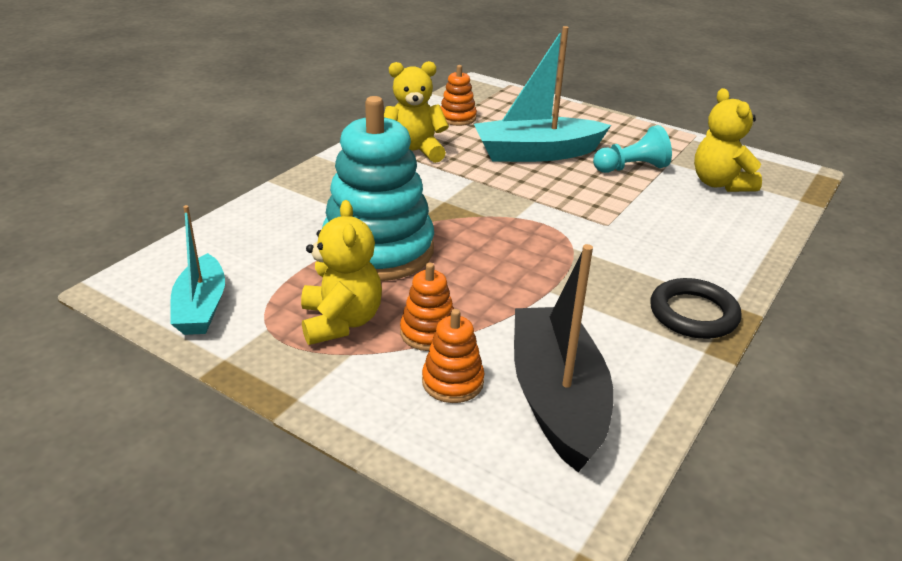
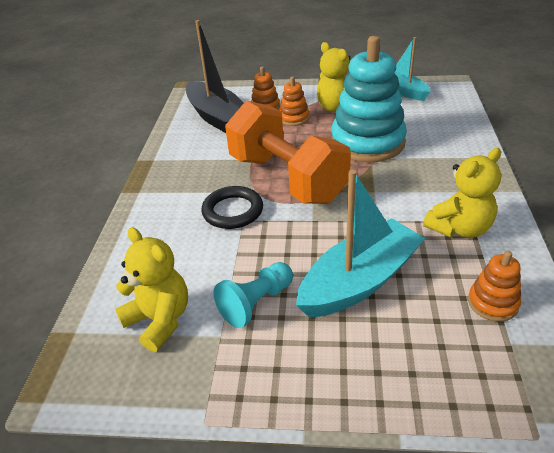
camera: 155 degrees right, 5 degrees up
black ring [650,278,742,339] -> black ring moved to [202,186,263,229]
none -> orange dumbbell [225,101,351,204]

